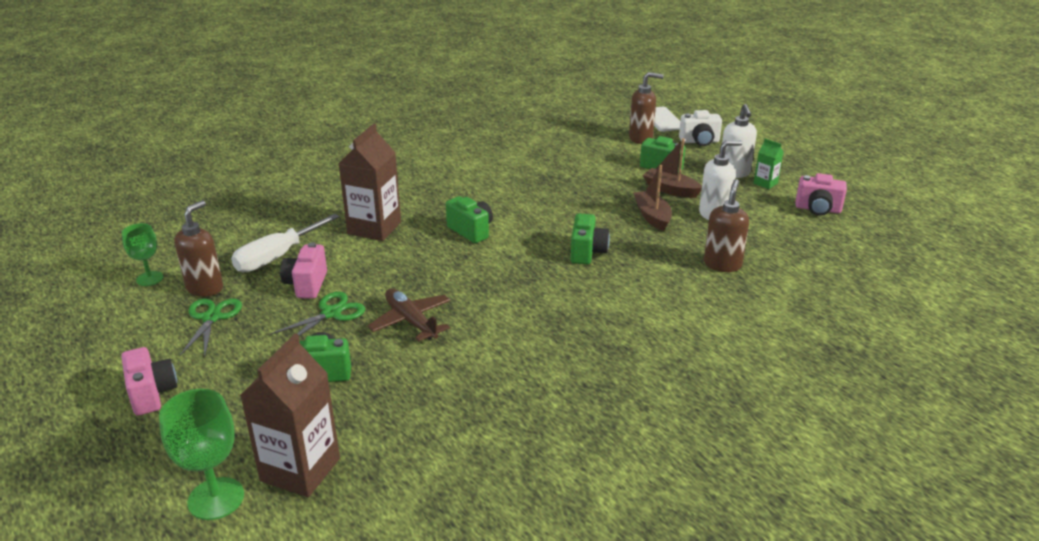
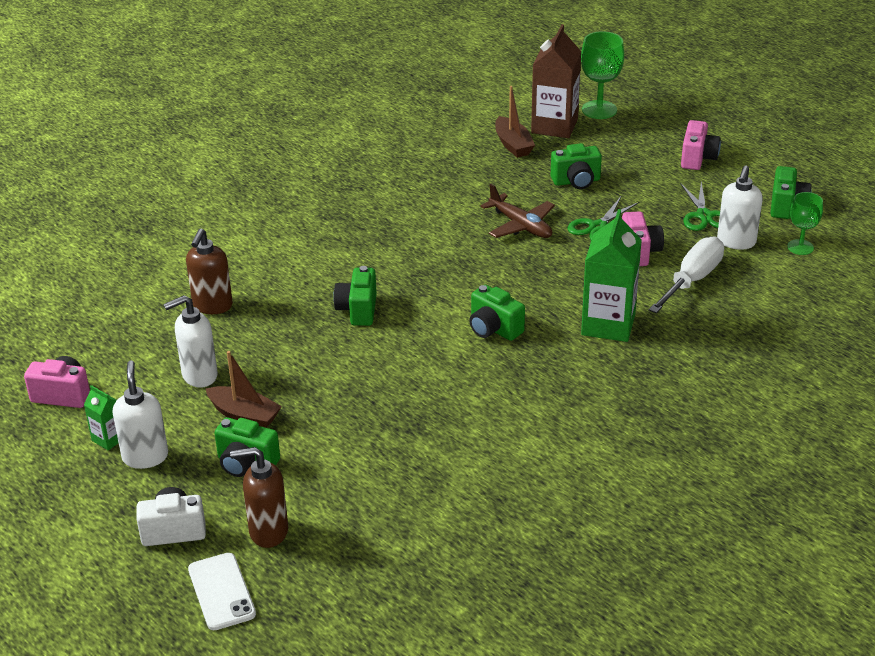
camera: 175 degrees right, 5 degrees up
pink camera [121,347,177,416] -> pink camera turned 135 degrees counterclockwise [681,120,721,170]
brown soap dispenser [174,201,223,297] -> white soap dispenser [717,166,763,250]
brown carton [338,124,401,241] -> green carton [581,209,642,342]
brown boat [633,165,672,231] -> brown boat moved to [495,86,535,158]
none -> green camera [770,166,812,219]

